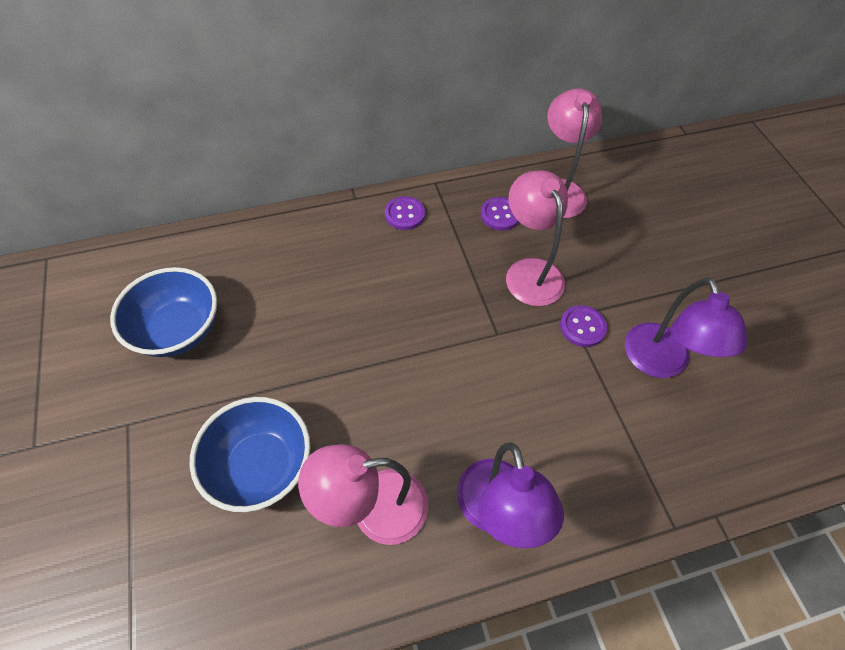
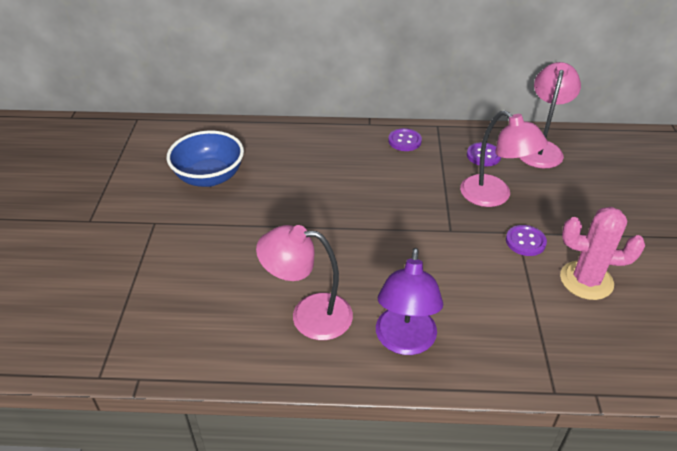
camera: 20 degrees right, 15 degrees down
blue bowl [189,397,311,512] -> none
pink lamp [506,170,568,306] -> pink lamp turned 135 degrees clockwise [460,110,548,207]
purple lamp [625,278,748,378] -> pink cactus [560,207,645,300]

